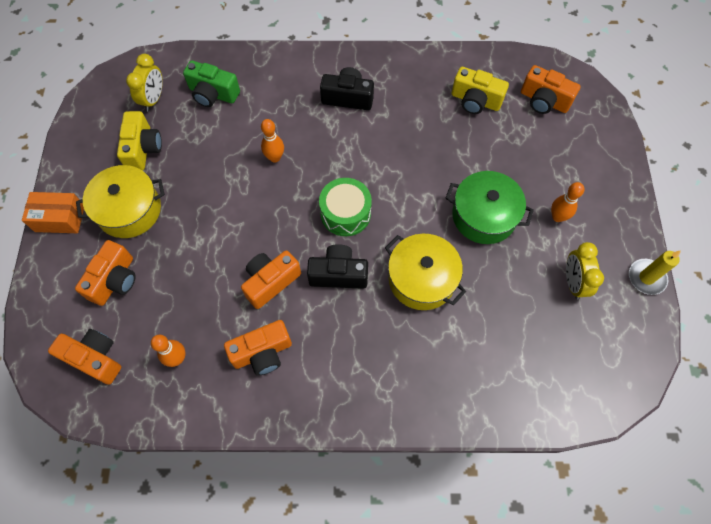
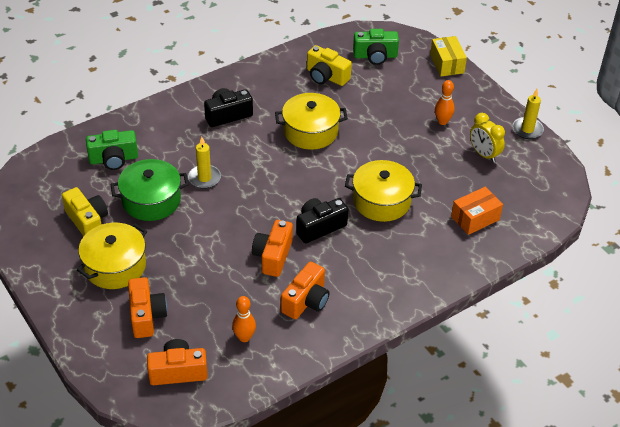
camera: 35 degrees left, 20 degrees down
orange box [22,192,84,233] -> orange box moved to [451,187,503,235]
yellow clock [126,54,163,111] -> none
orange bowling pin [261,119,284,162] -> yellow candle [188,137,221,189]
green drum [319,178,372,236] -> none
green pot [445,171,534,244] -> green pot moved to [110,159,189,221]
yellow camera [452,67,509,114] -> yellow camera turned 45 degrees clockwise [307,45,352,86]
orange camera [521,65,581,114] -> green camera [353,29,399,65]
none -> yellow pot [275,93,348,149]
none -> yellow box [430,36,467,76]

